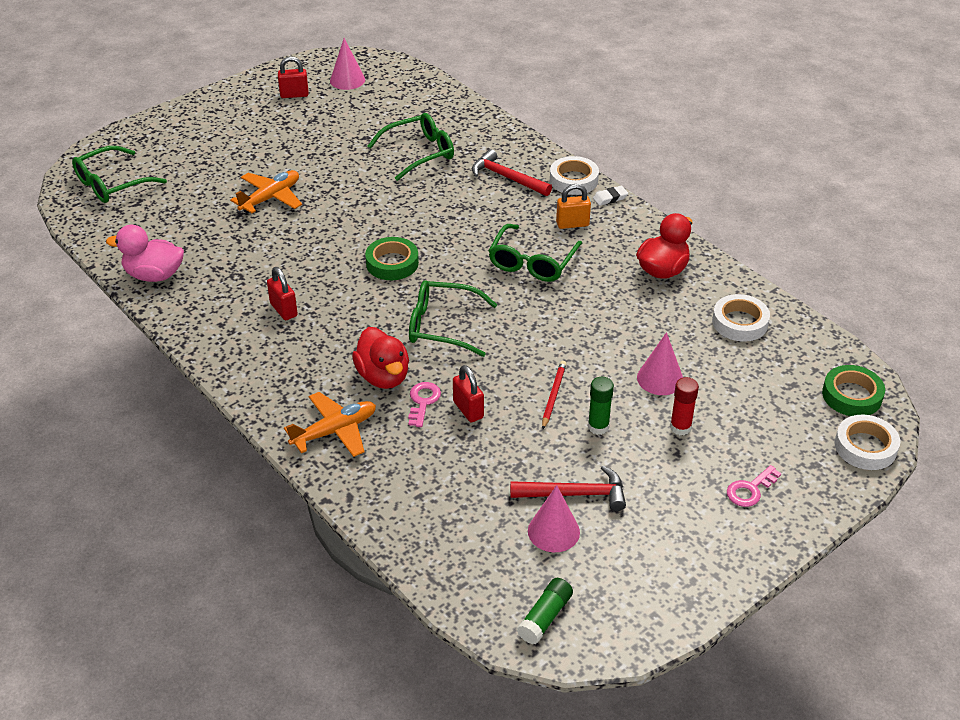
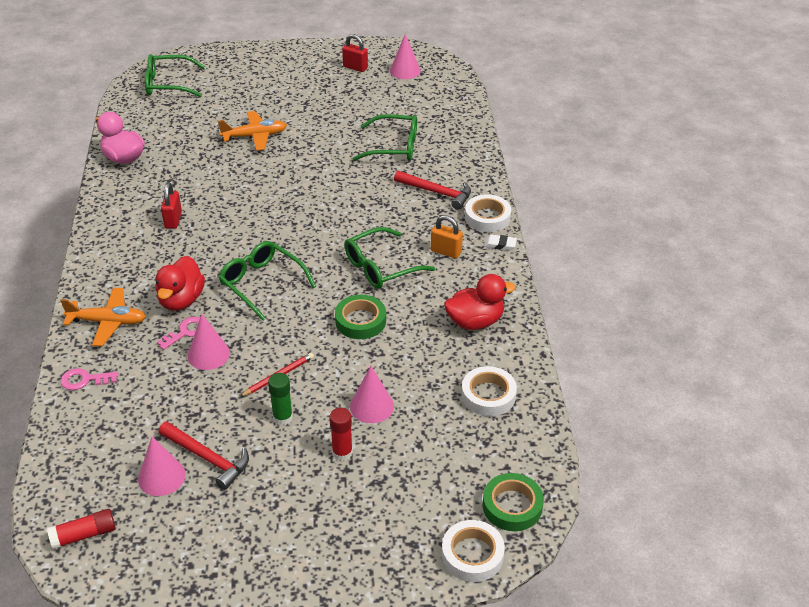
camera: 35 degrees right, 0 degrees up
green tape [365,237,419,280] -> green tape moved to [335,295,386,339]
red padlock [453,365,484,422] -> pink cone [188,314,230,370]
red hammer [472,149,552,196] -> red hammer turned 135 degrees clockwise [394,171,471,210]
green glue stick [517,578,573,644] -> red glue stick [47,509,116,549]
pink key [727,465,781,507] -> pink key moved to [60,368,118,390]

